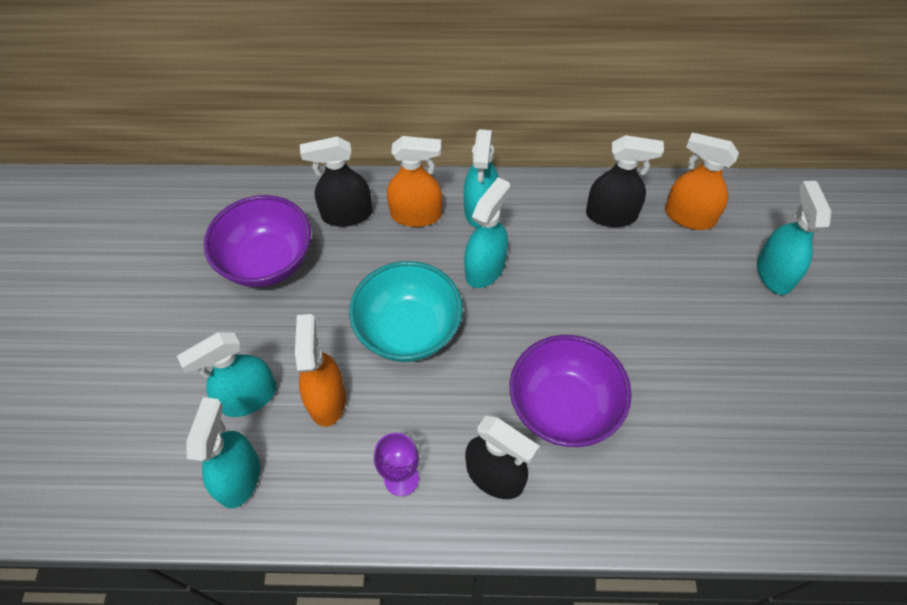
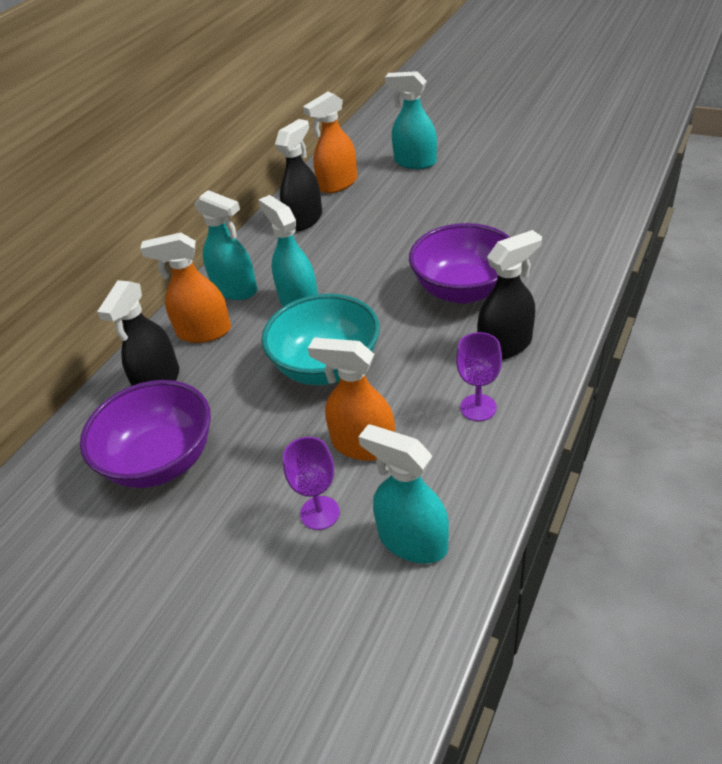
camera: 60 degrees left, 15 degrees down
turquoise spray bottle [177,332,277,417] -> purple goblet [283,437,340,530]
orange spray bottle [387,136,442,227] -> orange spray bottle turned 120 degrees counterclockwise [140,233,231,343]

